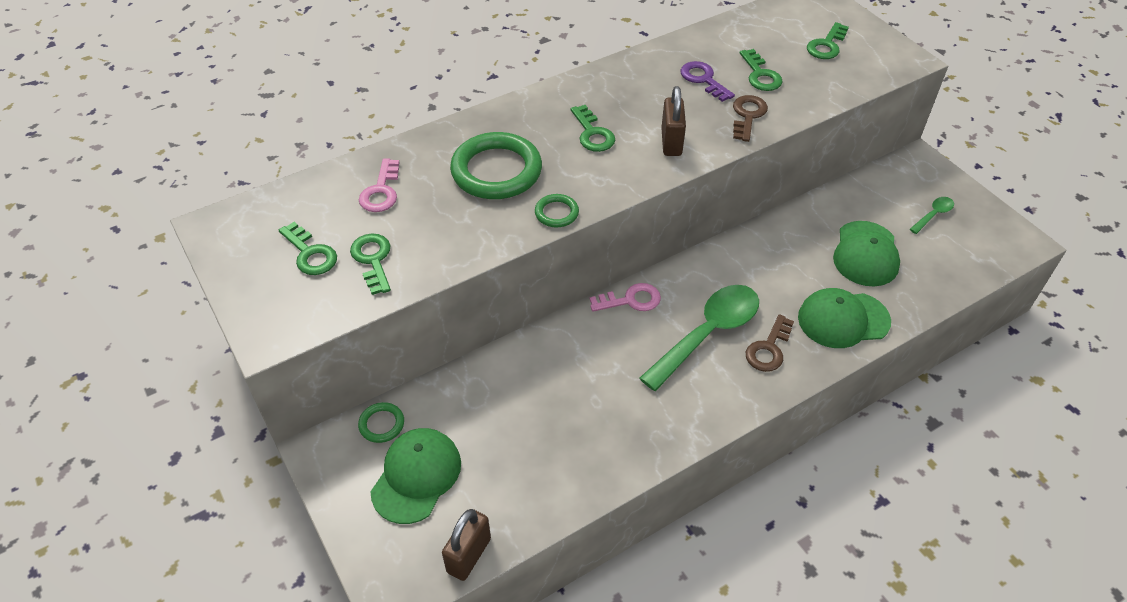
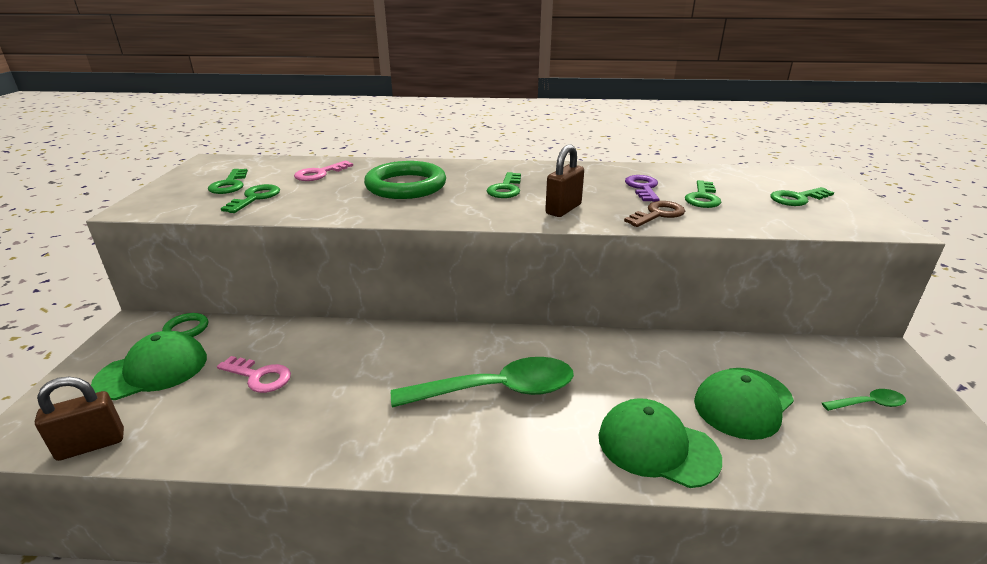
camera: 35 degrees right, 20 degrees down
green ring [535,194,579,227] -> none
pink key [590,283,661,312] -> pink key moved to [217,356,291,393]
brown key [746,314,794,372] -> none

